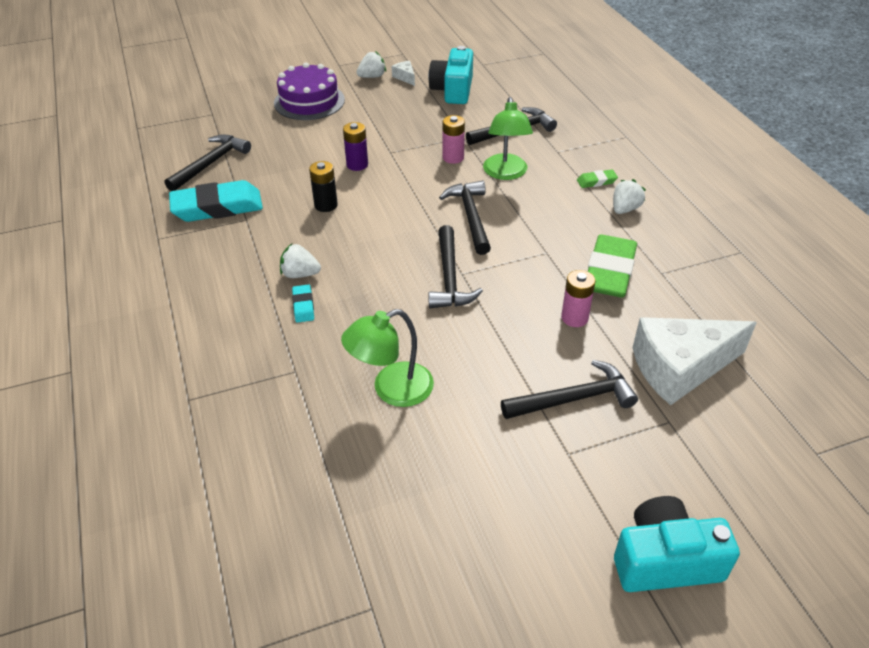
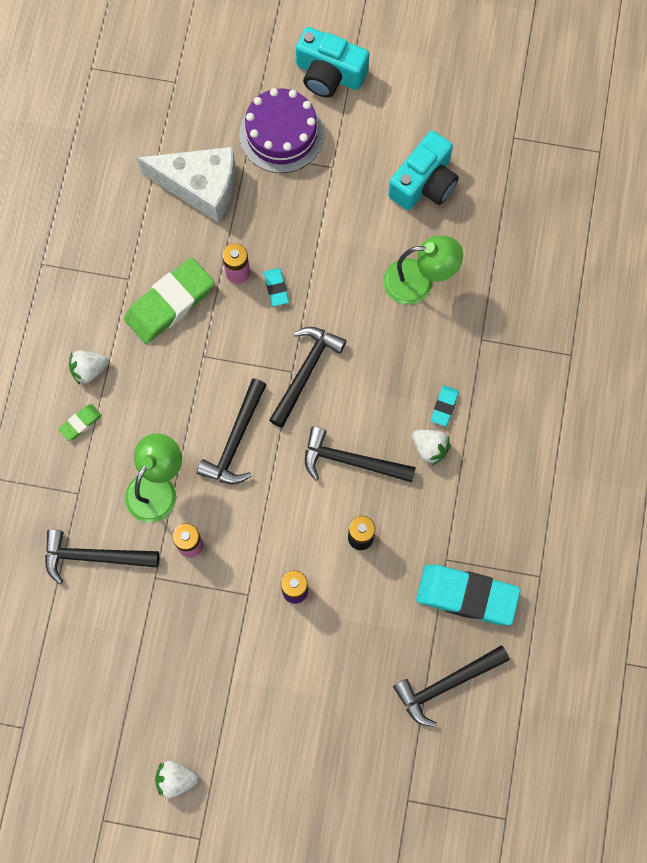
camera: 150 degrees left, 30 degrees up
purple cake [274,63,345,120] -> purple cake moved to [239,88,324,173]
white cheese [392,61,415,86] -> none
turquoise camera [428,46,473,104] -> turquoise camera moved to [388,131,459,210]
black hammer [501,360,638,419] -> black hammer moved to [305,427,416,482]
green eraser [577,170,618,188] -> green eraser turned 60 degrees counterclockwise [58,404,102,441]
none -> turquoise eraser [264,268,289,306]

